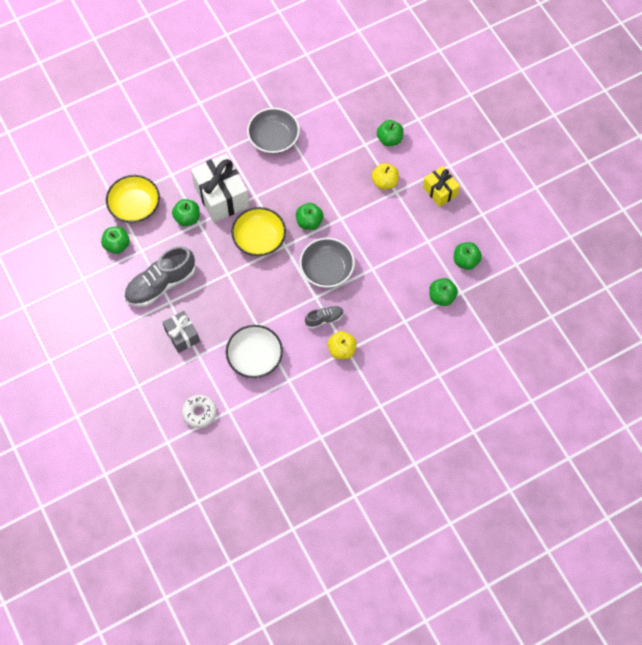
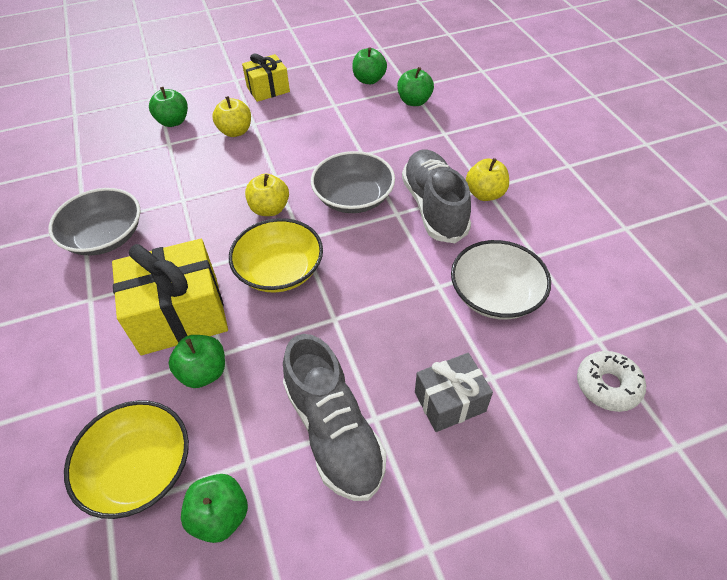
camera: 80 degrees left, 15 degrees down
white gift [191,153,249,223] -> yellow gift [112,239,228,355]
green apple [296,203,323,230] -> yellow apple [245,174,289,216]
grey shoe [305,306,344,329] -> grey shoe [402,150,471,243], size x1.98

